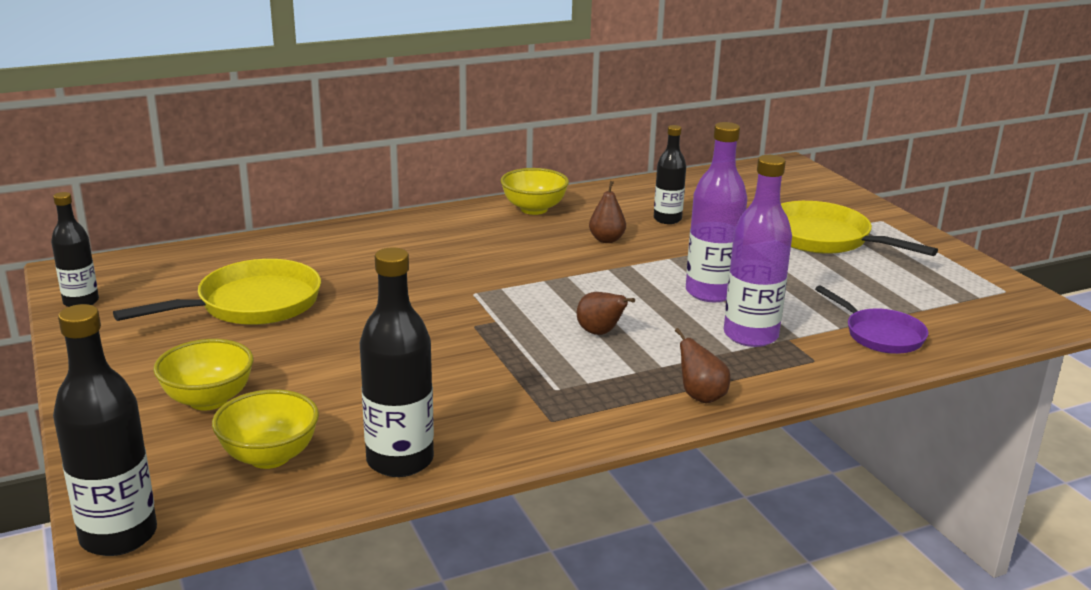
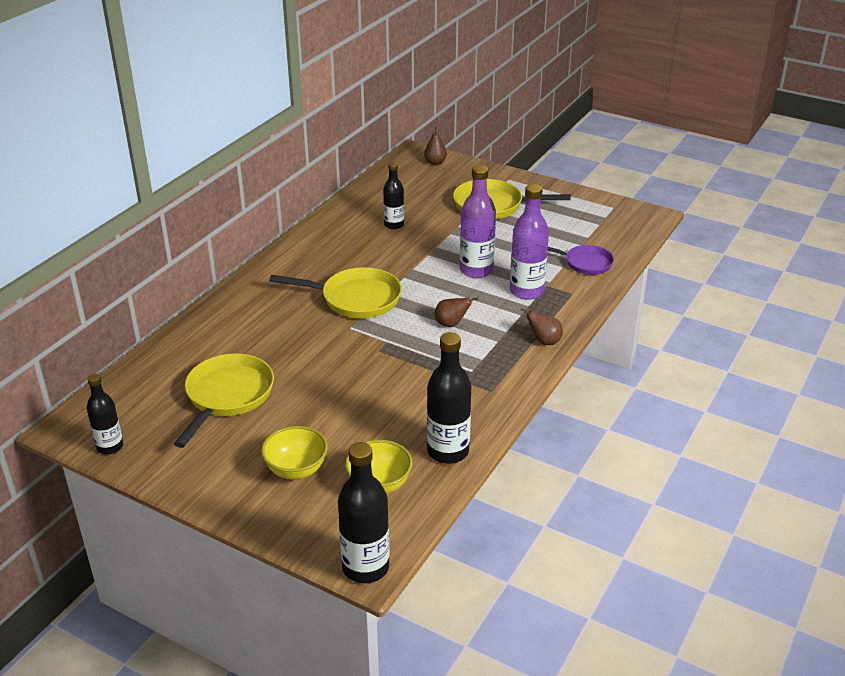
camera: 35 degrees left, 10 degrees up
yellow bowl [500,168,569,215] -> none
brown pear [589,181,626,243] -> brown pear moved to [424,127,447,165]
none -> yellow pan [269,267,402,319]

